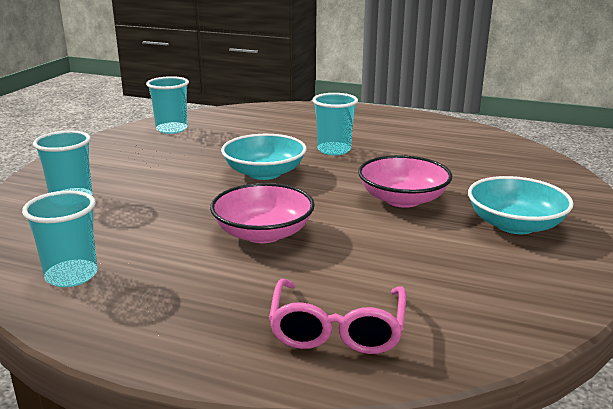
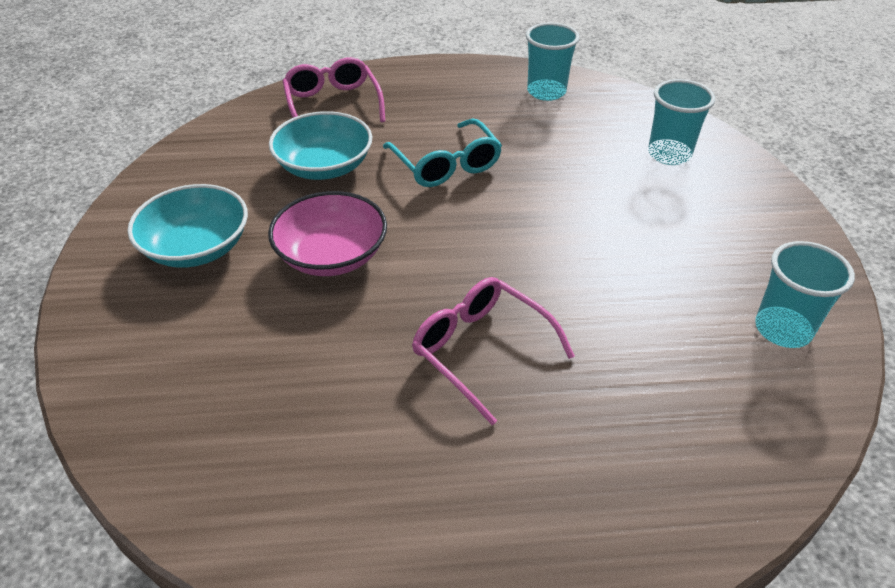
camera: 155 degrees right, 20 degrees up
pink bowl [210,183,315,243] -> turquoise glasses [383,119,502,187]
turquoise bowl [221,134,306,180] -> turquoise bowl moved to [269,111,372,180]
turquoise cup [312,93,358,155] -> pink glasses [412,277,575,425]

